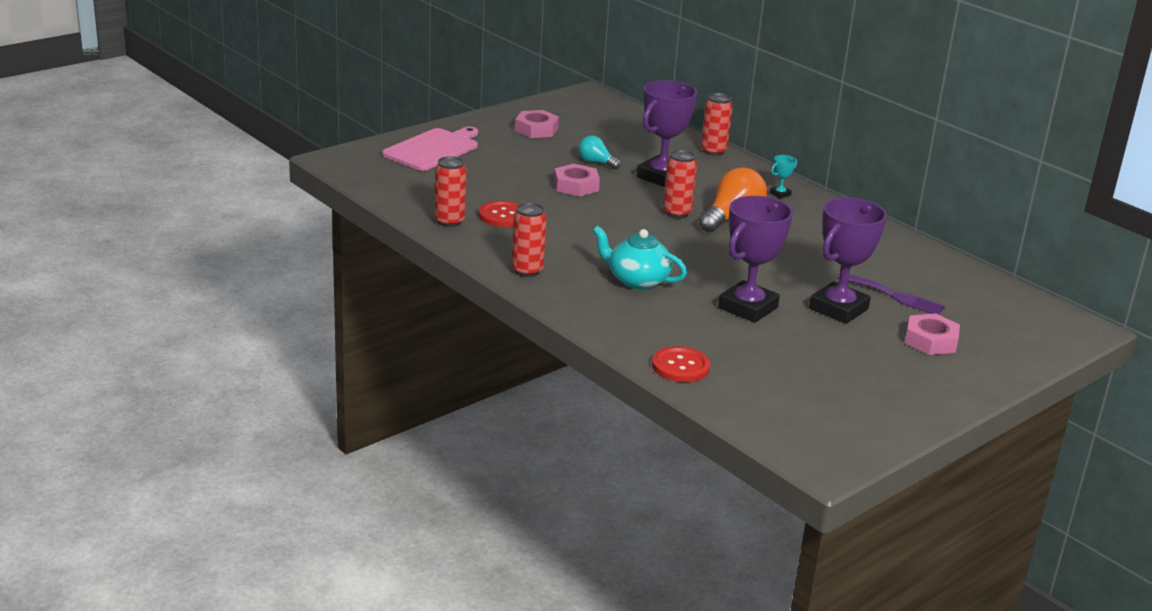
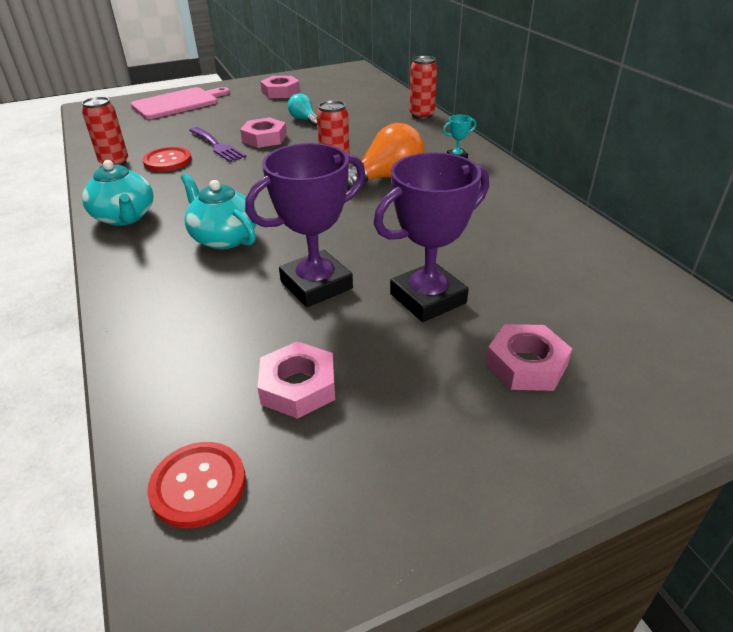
camera: 20 degrees right, 10 degrees up
red can [512,202,546,277] -> turquoise teapot [82,160,153,226]
purple trophy [637,80,697,187] -> none
red button [652,346,710,382] -> red button moved to [147,442,246,528]
purple fork [837,274,945,314] -> purple fork moved to [189,127,246,162]
none -> pink nut [257,342,335,419]

